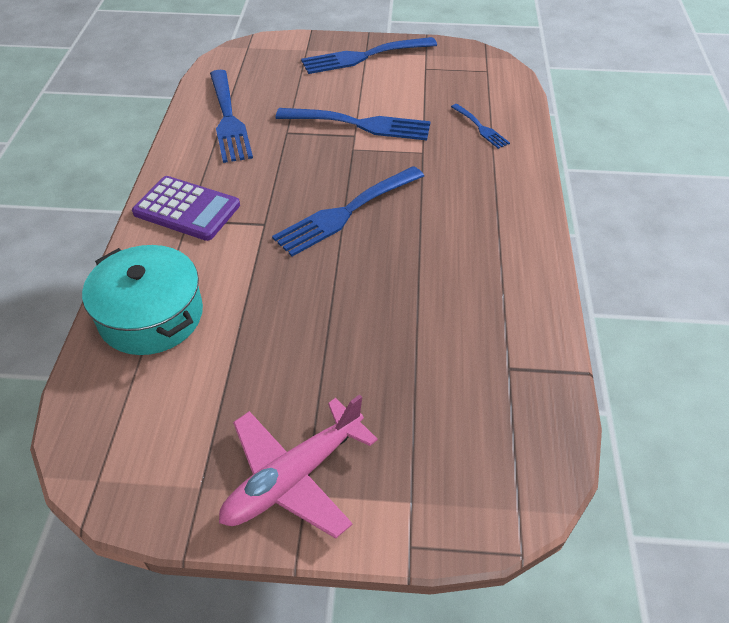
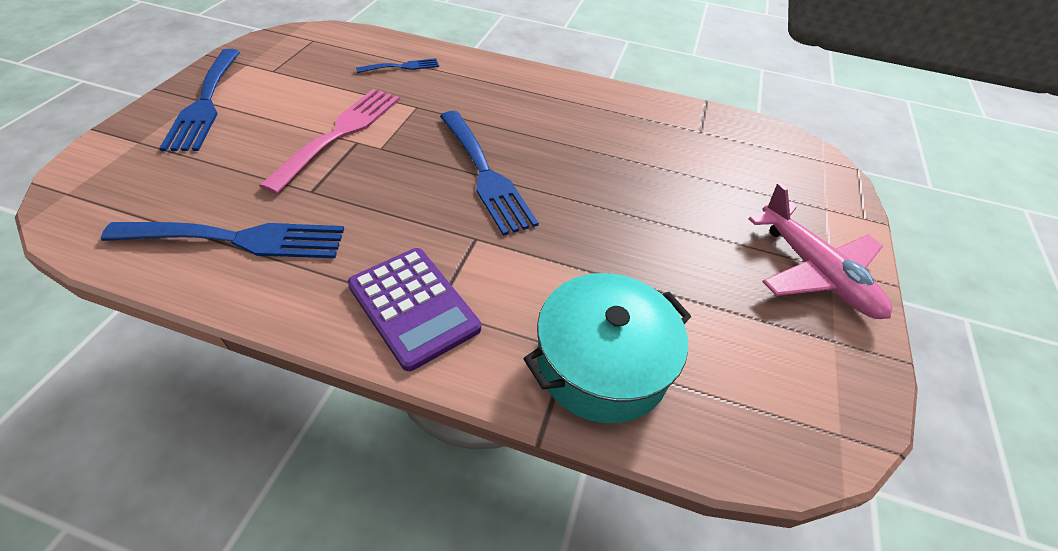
camera: 80 degrees left, 0 degrees up
purple calculator [132,176,240,241] -> purple calculator turned 105 degrees clockwise [348,248,481,371]
blue fork [276,108,431,140] -> pink fork [259,89,400,194]

